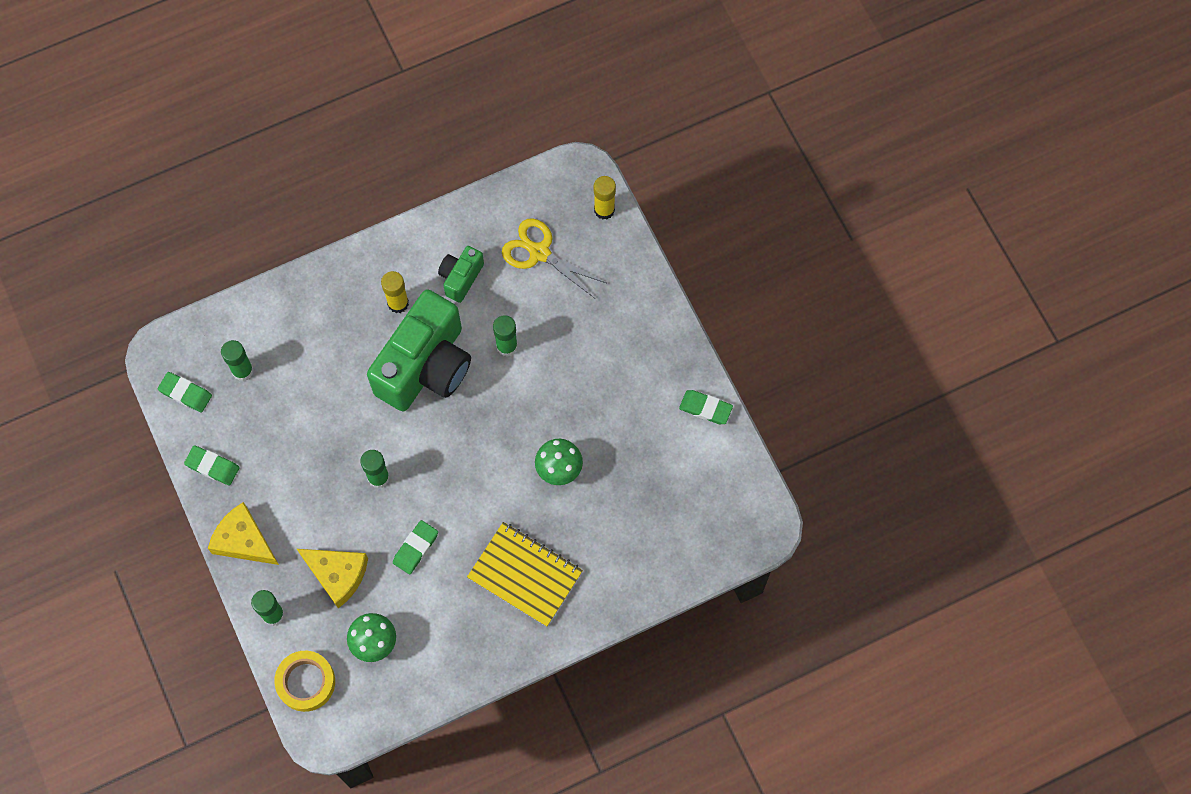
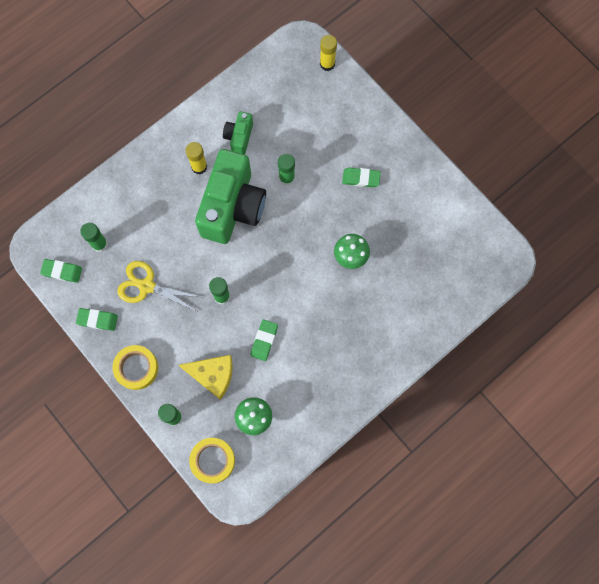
camera: 15 degrees left, 5 degrees up
yellow cheese [208,502,279,565] -> yellow tape [113,345,158,390]
yellow notebook [467,522,583,627] -> none
yellow scissors [502,218,606,298] -> yellow scissors moved to [117,261,201,311]
green eraser [679,390,733,424] -> green eraser moved to [342,168,381,187]

